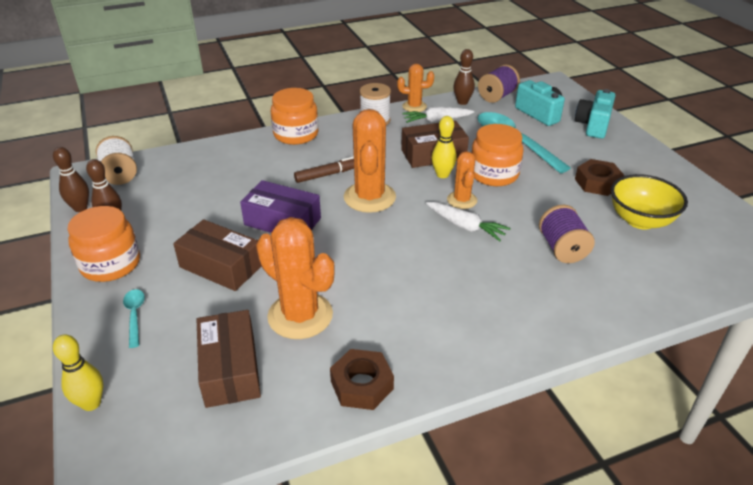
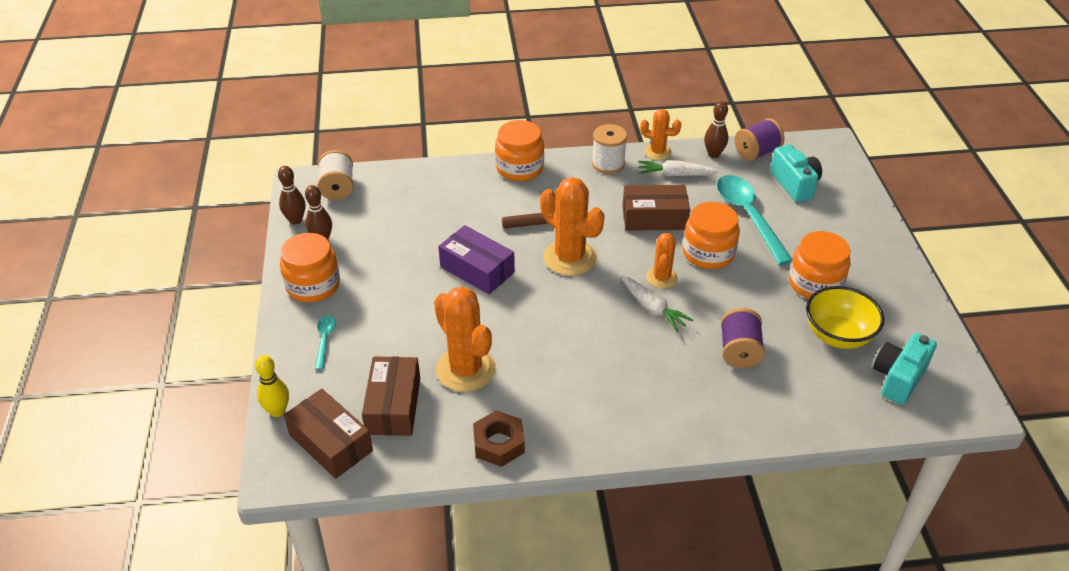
camera: 15 degrees right, 5 degrees up
brown box [173,219,261,291] -> brown box moved to [284,389,373,479]
orange cactus [344,109,396,213] -> orange cactus turned 60 degrees counterclockwise [540,177,605,276]
yellow bowling pin [431,116,457,178] -> none
turquoise camera [575,89,615,139] -> turquoise camera moved to [873,333,937,405]
brown nut [575,159,624,196] -> orange jar [789,231,851,299]

